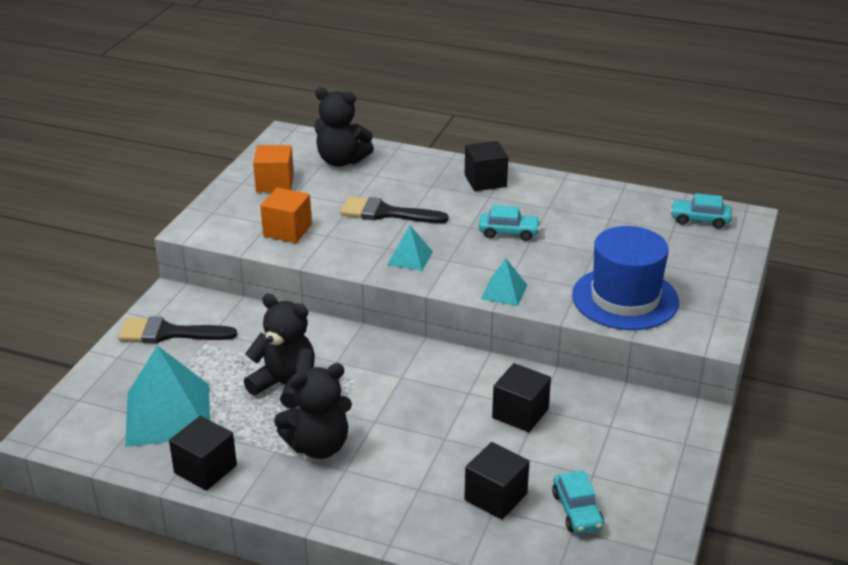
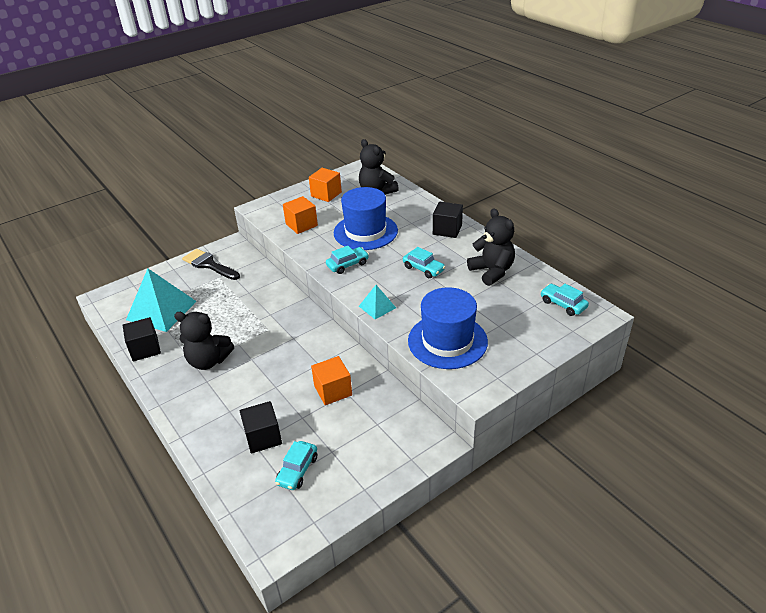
camera: 35 degrees right, 5 degrees up
black teddy bear [244,294,315,408] -> black teddy bear moved to [467,208,515,286]
black brush [340,196,449,223] -> blue hat [334,187,398,250]
turquoise pyramid [387,225,433,271] -> turquoise car [326,246,369,274]
black cube [492,363,551,432] -> orange cube [311,356,352,405]

